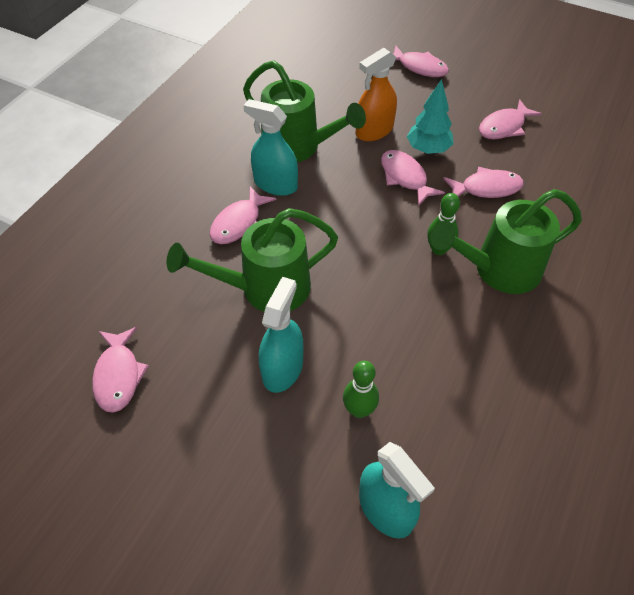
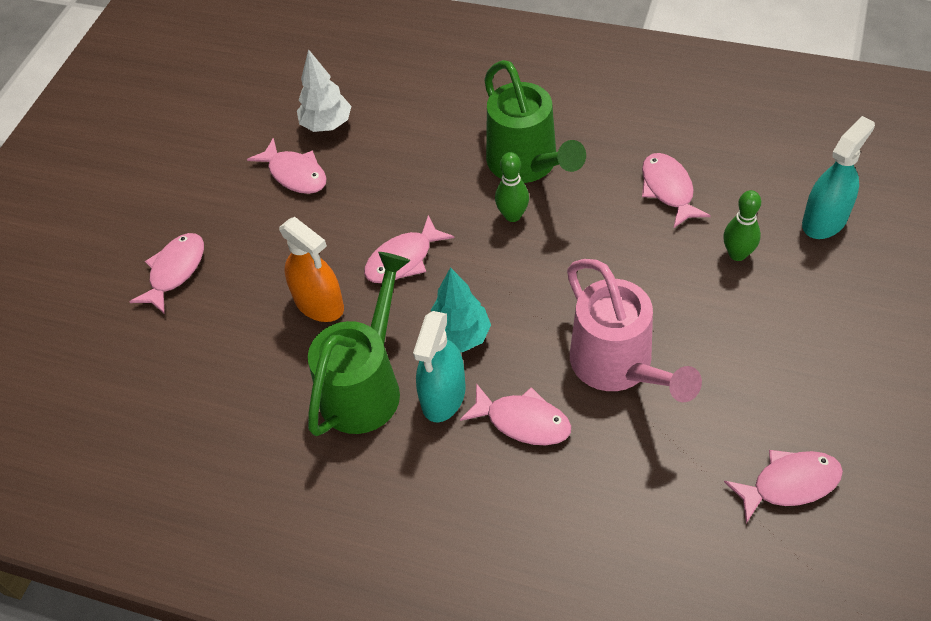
camera: 95 degrees left, 0 degrees up
green watering can [167,208,338,312] -> pink watering can [567,259,702,402]
turquoise spray bottle [259,277,303,393] -> none
turquoise tree [407,79,453,154] -> turquoise tree moved to [431,267,491,352]
pink fish [443,167,524,198] -> pink fish moved to [642,153,711,228]
none -> white tree [297,49,351,132]

